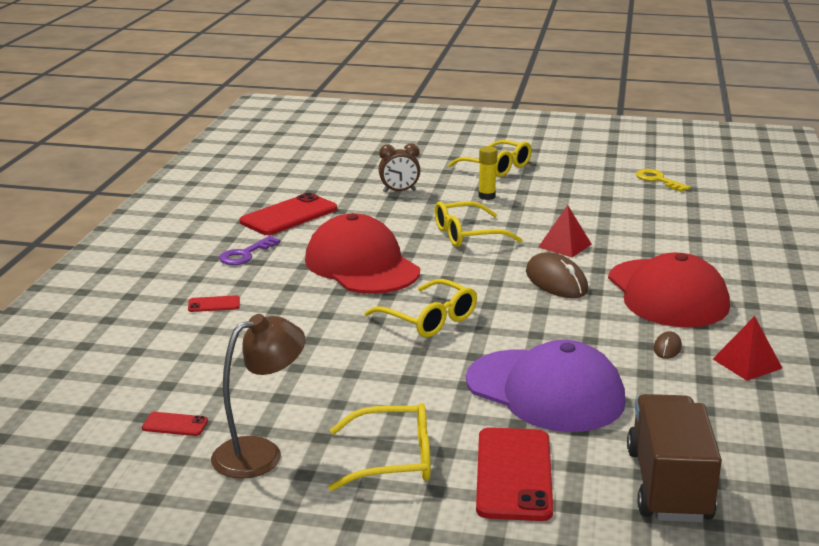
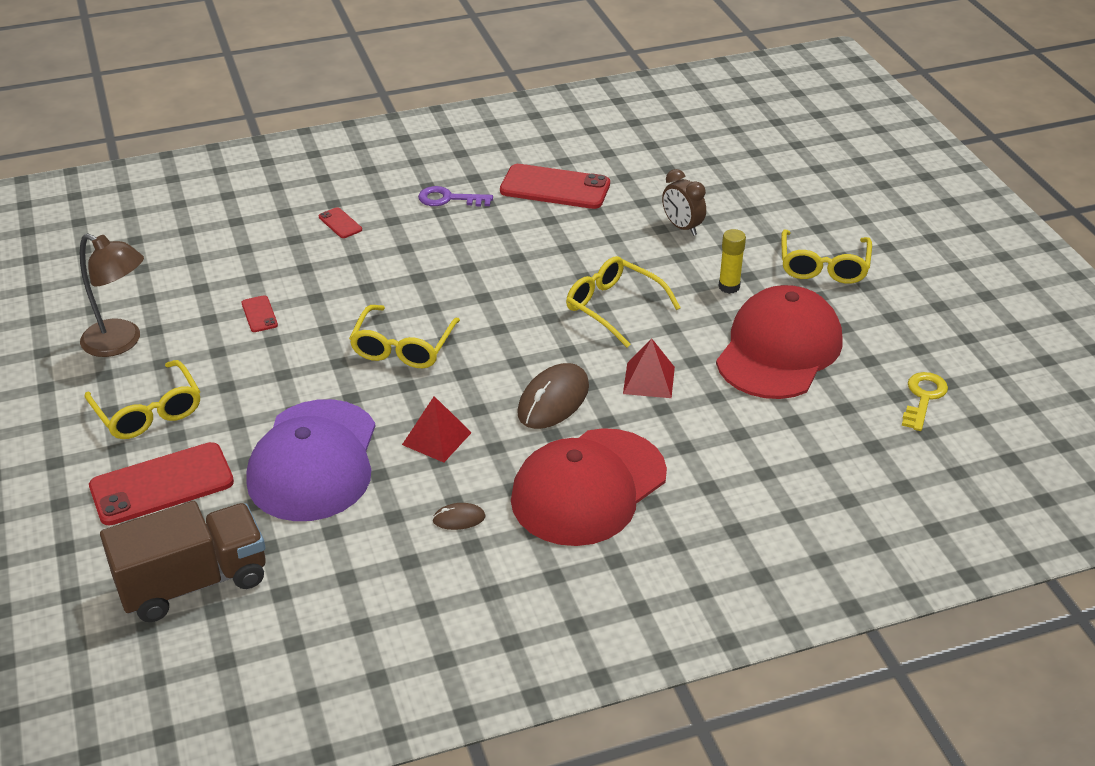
camera: 60 degrees right, 15 degrees up
red phone [142,412,208,436] -> red phone moved to [242,295,278,332]
red cap [305,213,420,294] -> red cap moved to [716,285,843,399]
red pyramid [713,316,782,381] -> red pyramid moved to [402,396,472,462]

